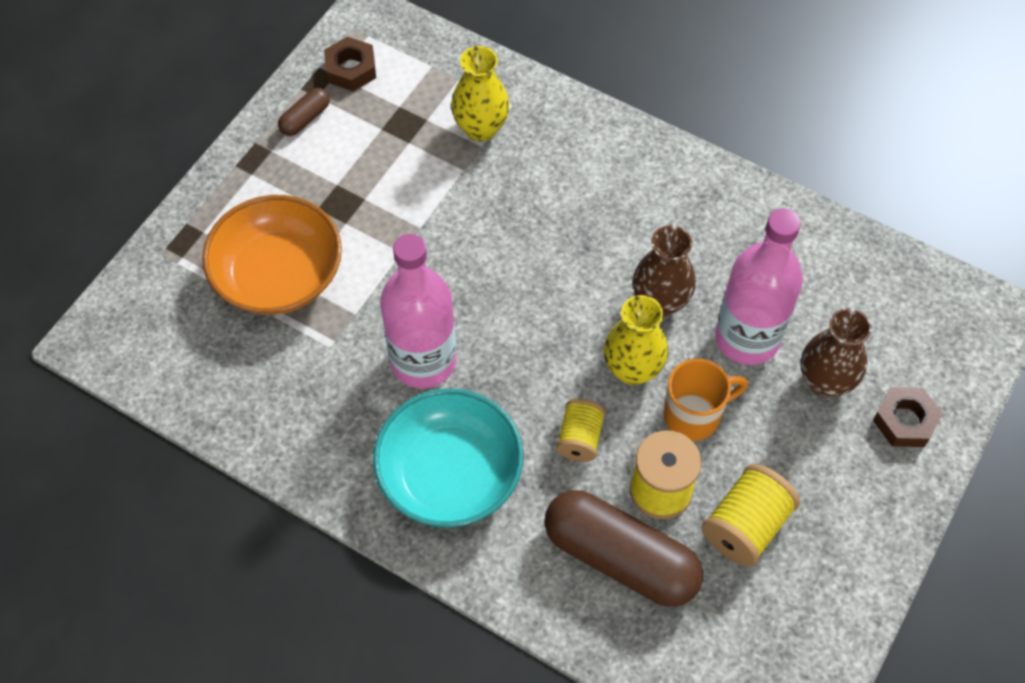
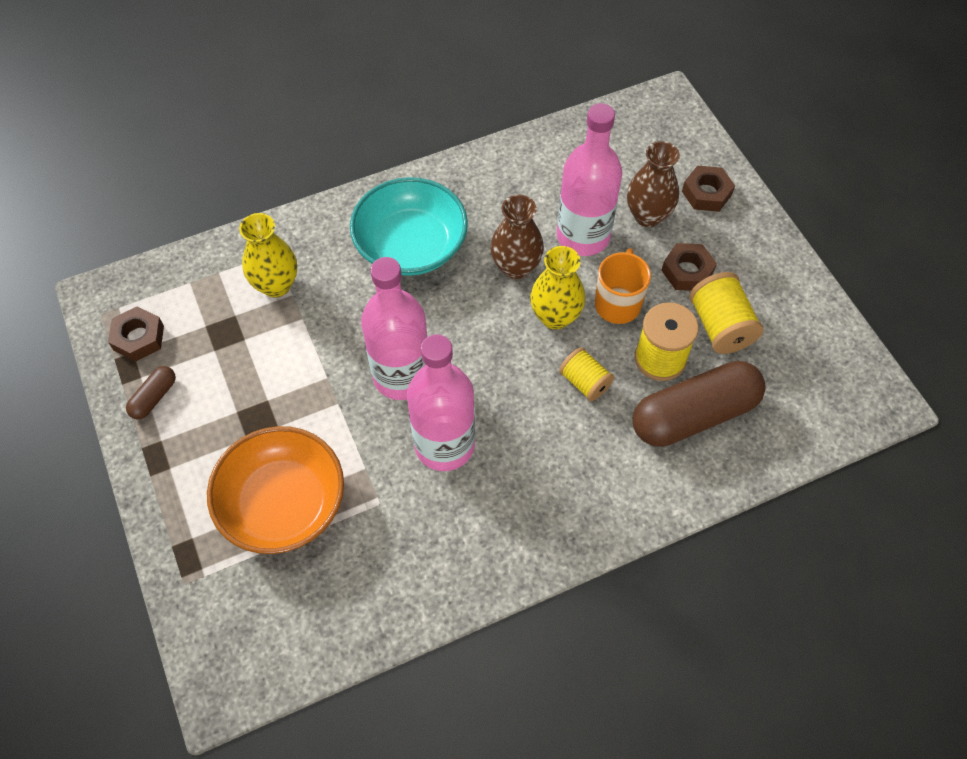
camera: 55 degrees left, 0 degrees up
brown capsule [278,88,330,136] -> brown capsule turned 45 degrees clockwise [126,366,176,419]
turquoise bowl [373,388,523,528] -> turquoise bowl moved to [350,177,468,276]
none -> pink bottle [361,257,428,400]
none -> brown nut [661,243,717,291]

